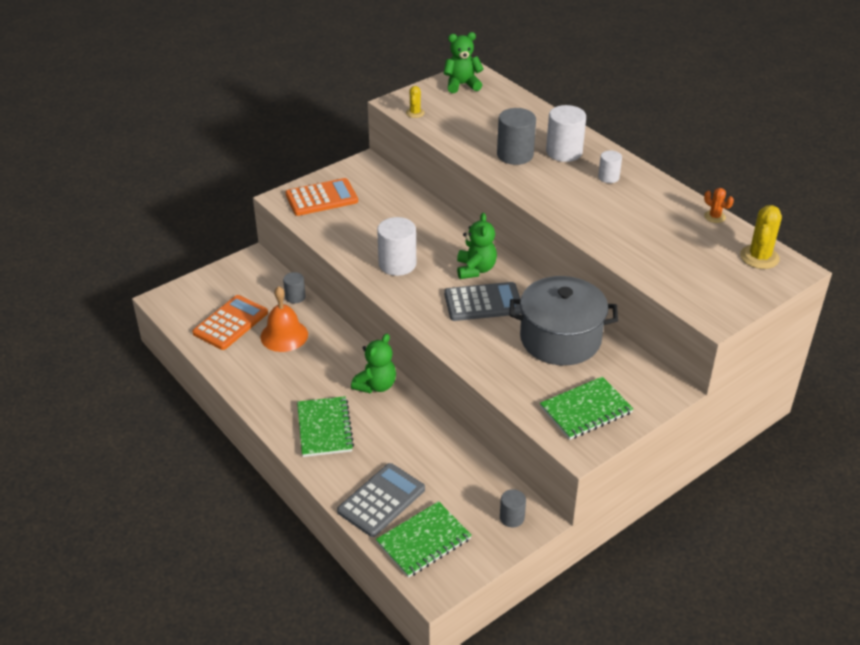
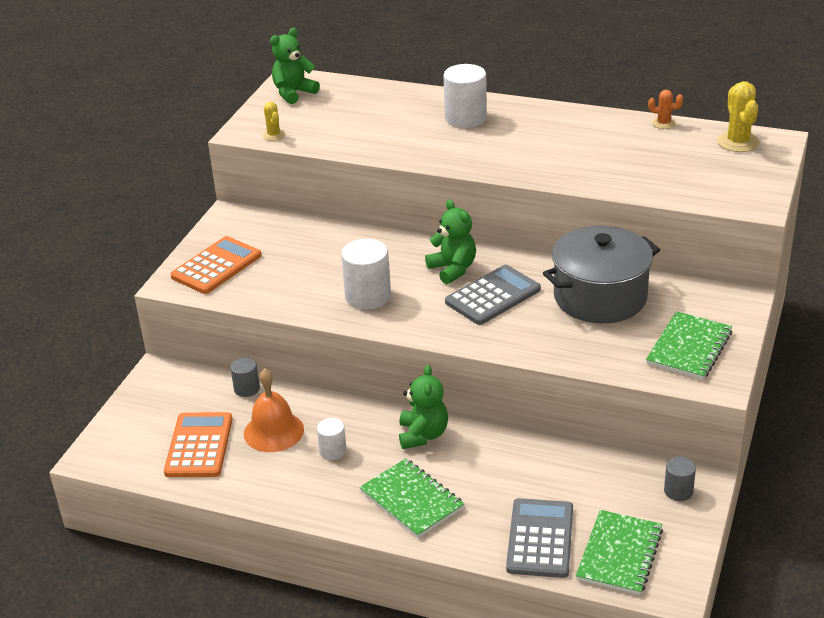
camera: 30 degrees left, 5 degrees down
grey cylinder [497,108,536,165] -> none
white cylinder [598,150,622,183] -> white cylinder moved to [317,418,347,460]

